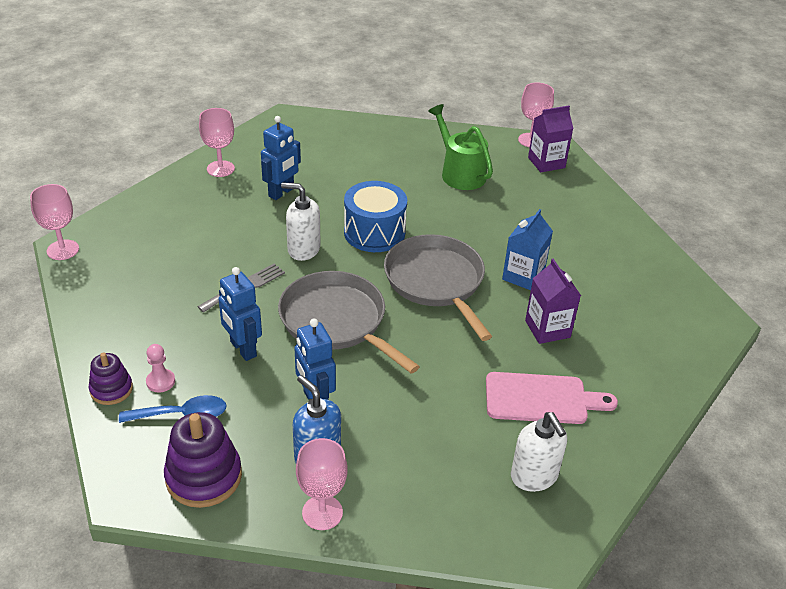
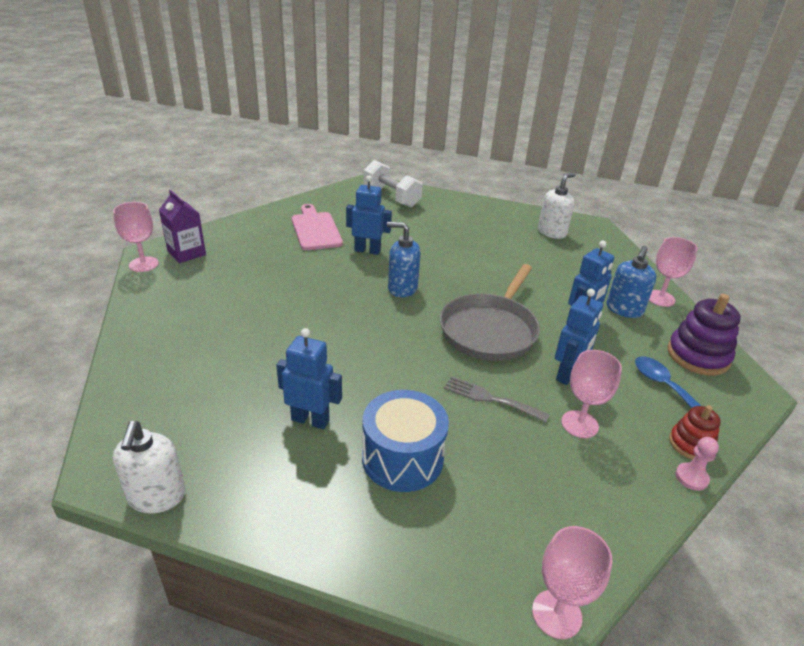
camera: 110 degrees left, 5 degrees down
purple stacking toy [89,352,133,405] -> red stacking toy [669,405,721,460]
pink pawn [146,344,175,392] -> pink pawn moved to [675,437,719,491]
pink goblet [199,108,235,177] -> pink goblet moved to [561,350,622,438]
white soap dispenser [281,182,321,261] -> white soap dispenser moved to [113,421,186,514]
blue drum [344,181,407,252] -> blue drum moved to [362,390,449,492]
grey pan [384,234,492,341] -> blue soap dispenser [387,222,420,297]
green watering can [428,104,493,190] -> none
pink cutting board [486,372,618,424] -> pink cutting board moved to [292,204,343,250]
blue carton [502,209,553,290] -> blue robot [346,176,392,255]
purple carton [525,259,581,344] -> none
none -> white dumbbell [364,160,423,207]

